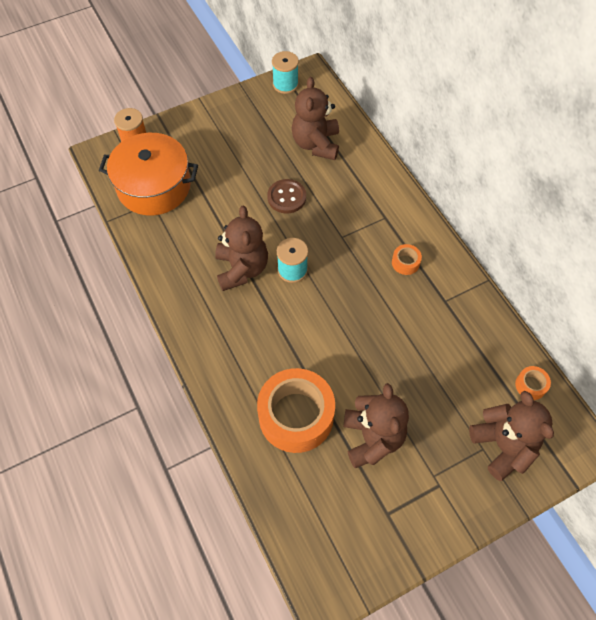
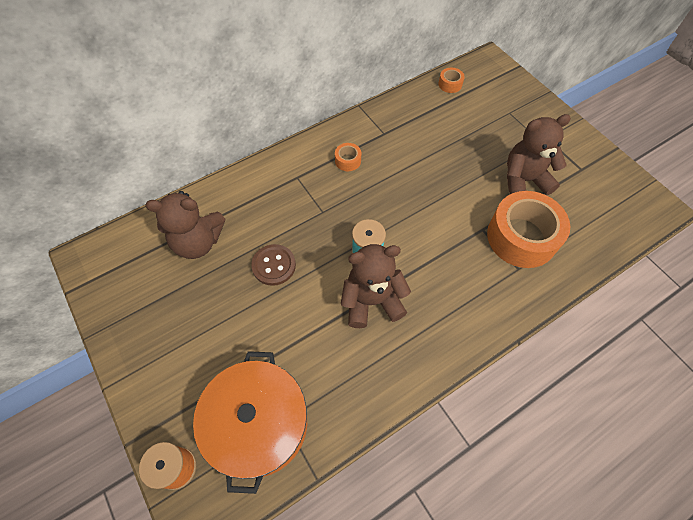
camera: 95 degrees left, 0 degrees up
turquoise spool [272,51,299,94] -> none
brown teddy bear [469,391,554,481] -> none

